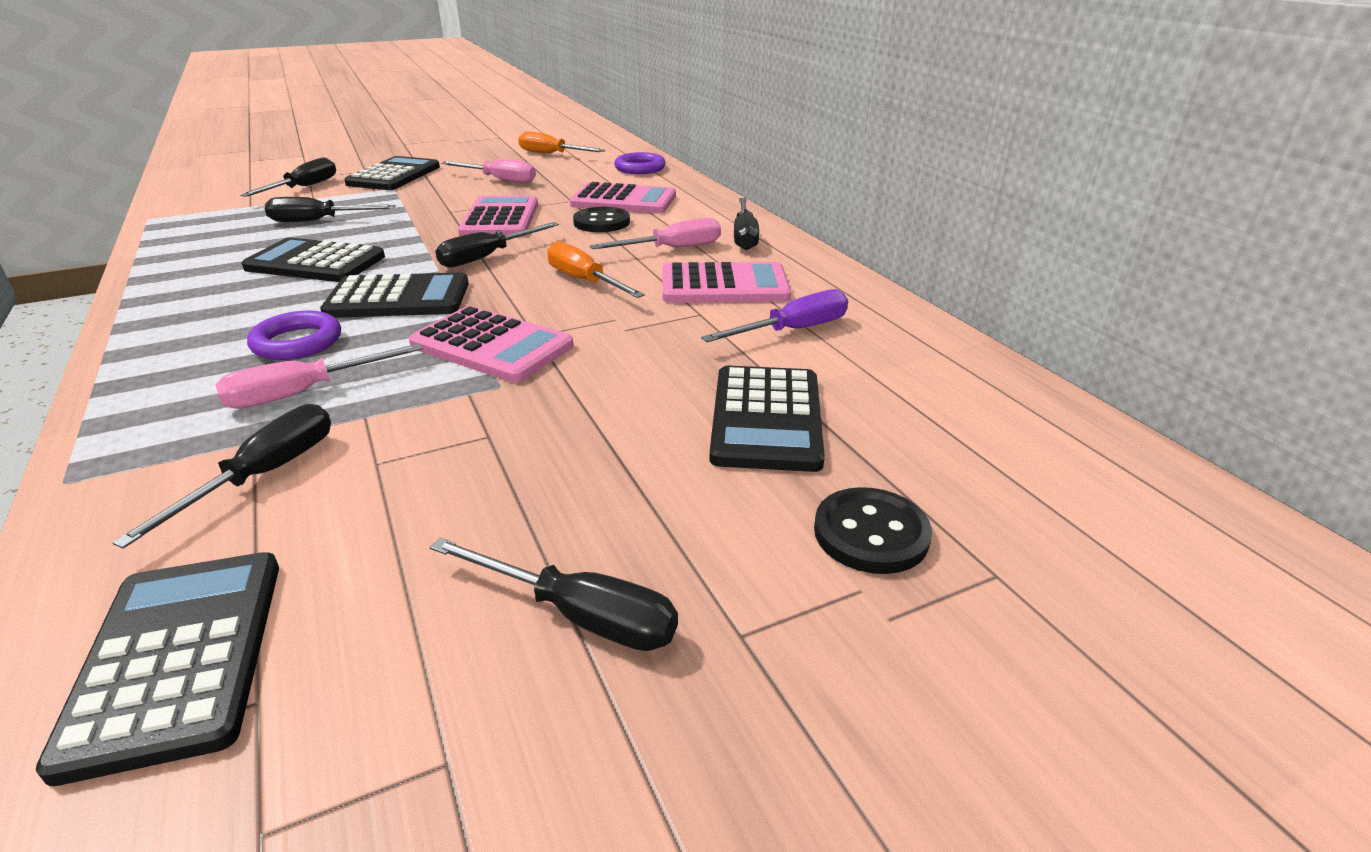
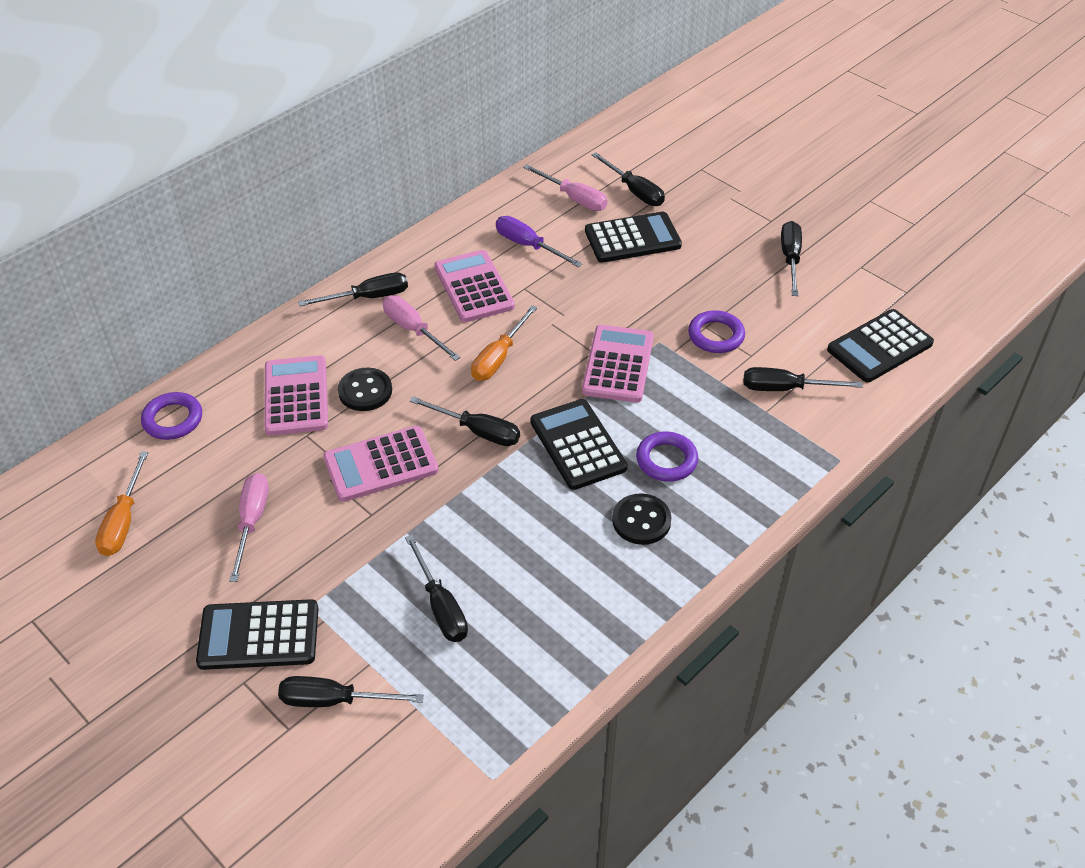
camera: 110 degrees left, 15 degrees up
pink screwdriver [216,344,423,409] -> pink screwdriver moved to [523,164,608,211]
black calculator [242,238,385,282] -> none
black button [814,487,932,574] -> black button moved to [612,493,672,545]
none -> black screwdriver [592,152,665,206]
none -> purple ring [688,310,745,353]

